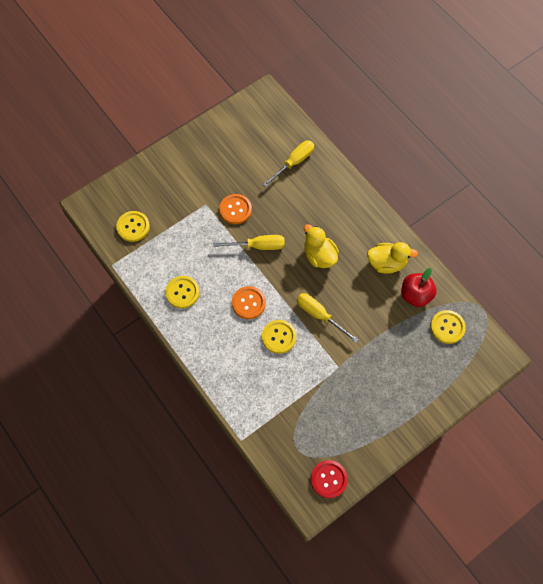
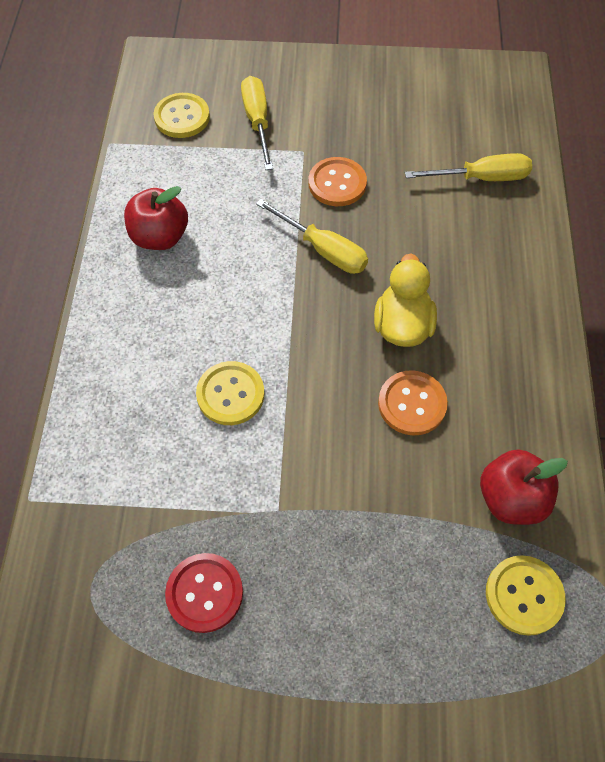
camera: 40 degrees right, 5 degrees down
yellow button [165,276,200,308] -> red apple [124,186,188,250]
orange button [232,286,266,319] -> orange button moved to [378,370,448,435]
yellow screwdriver [297,293,359,343] -> yellow screwdriver moved to [241,76,273,170]
red button [311,460,348,498] -> red button moved to [165,553,243,633]
yellow duck [367,242,418,274] -> none

